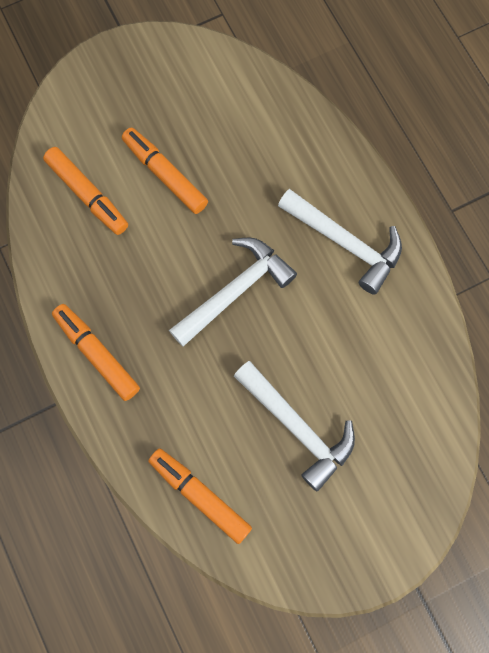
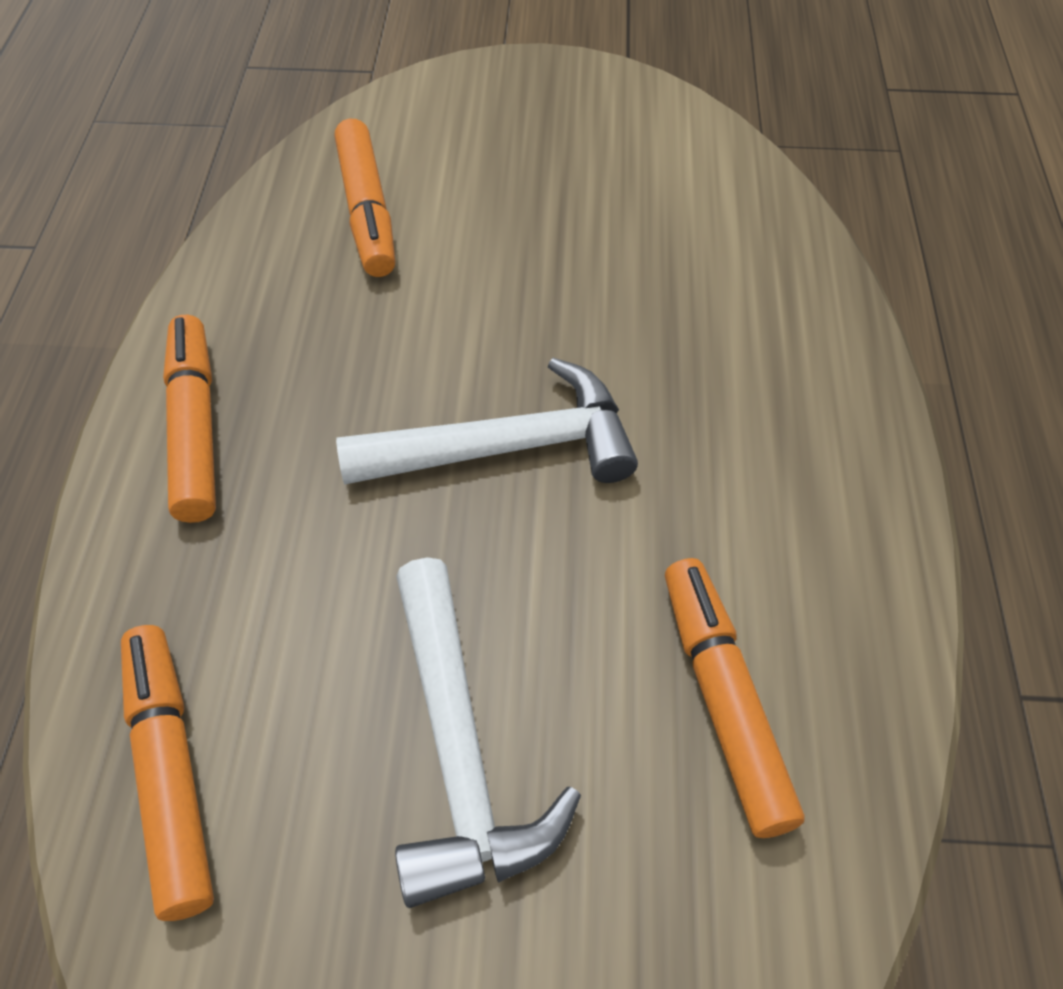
camera: 30 degrees right, 20 degrees down
orange marker [122,128,208,214] -> orange marker moved to [665,558,804,838]
white hammer [278,189,402,295] -> none

